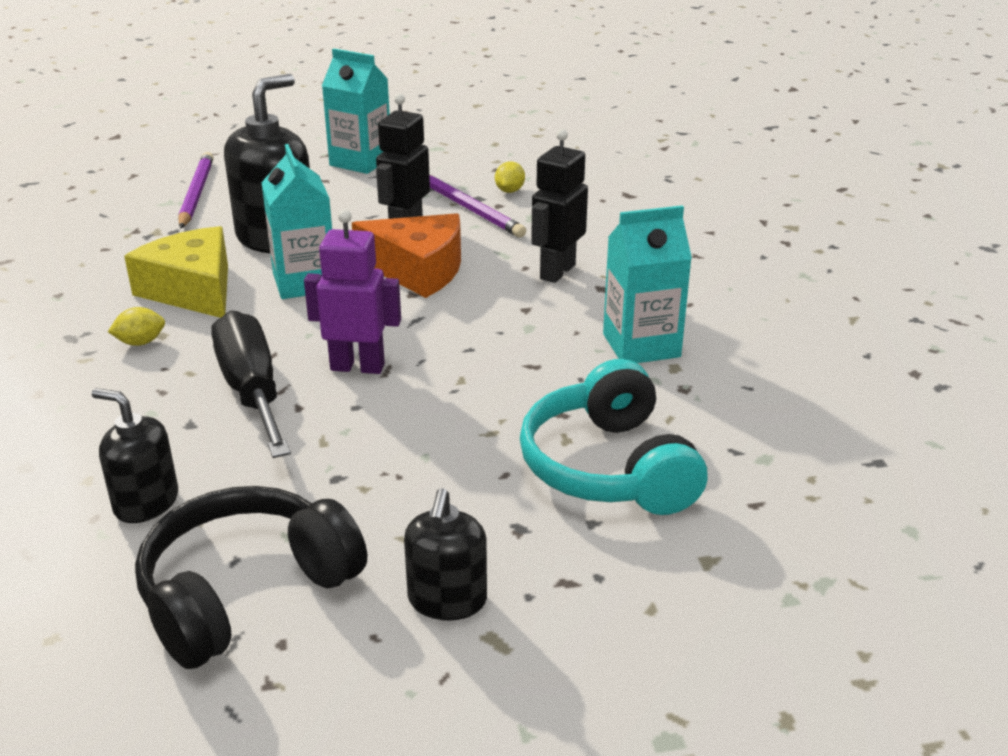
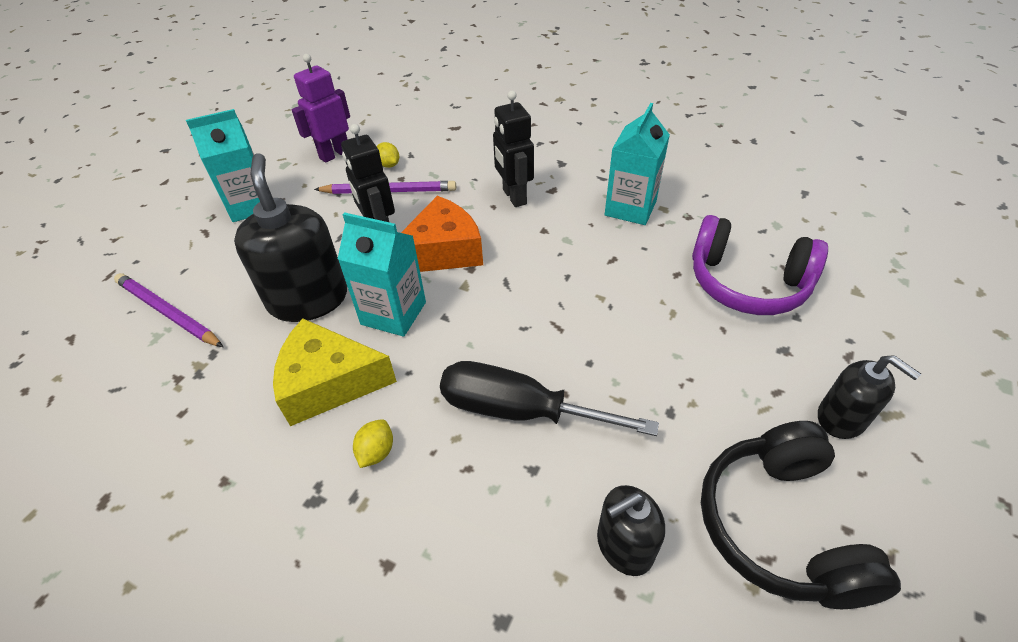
camera: 50 degrees left, 15 degrees up
purple robot [304,210,401,374] -> purple robot moved to [292,54,350,163]
turquoise headphones [520,359,708,515] -> purple headphones [692,215,828,315]

